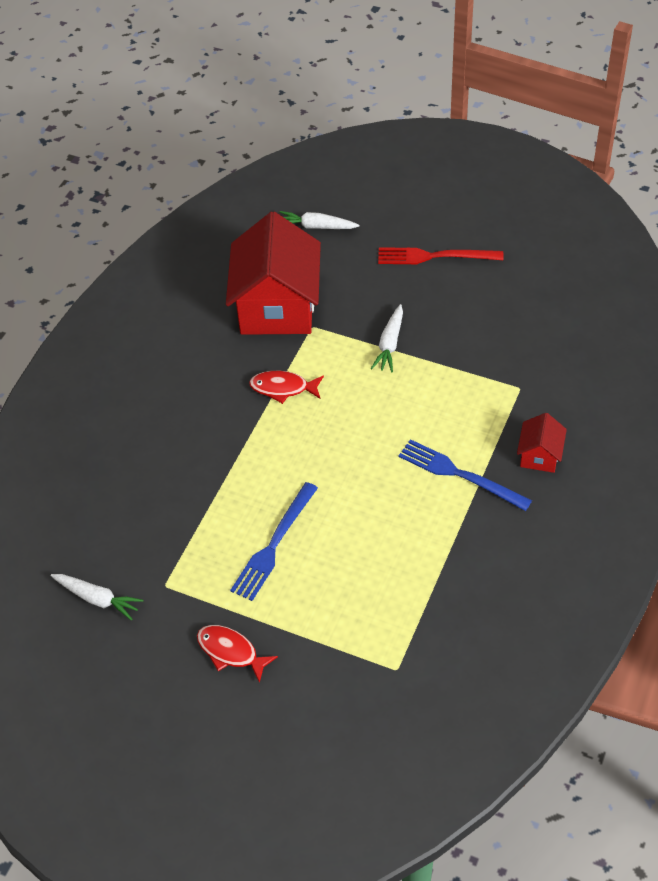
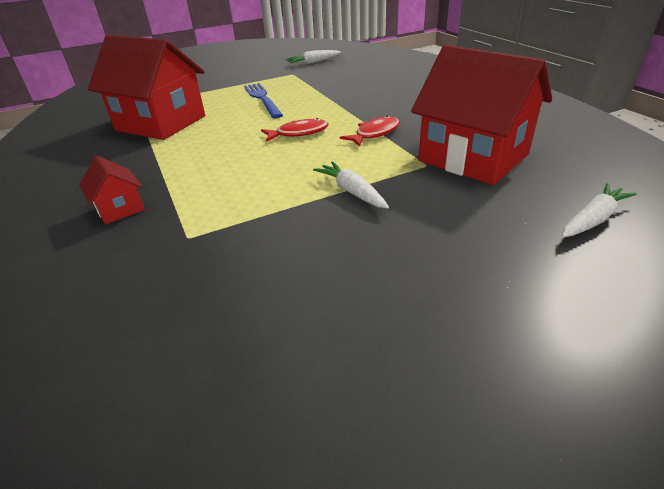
camera: 130 degrees right, 15 degrees down
red fish [197,625,278,683] -> red fish moved to [261,118,329,142]
red fork [378,248,504,264] -> none
blue fork [398,439,532,511] -> none
none -> red house [88,35,205,140]

